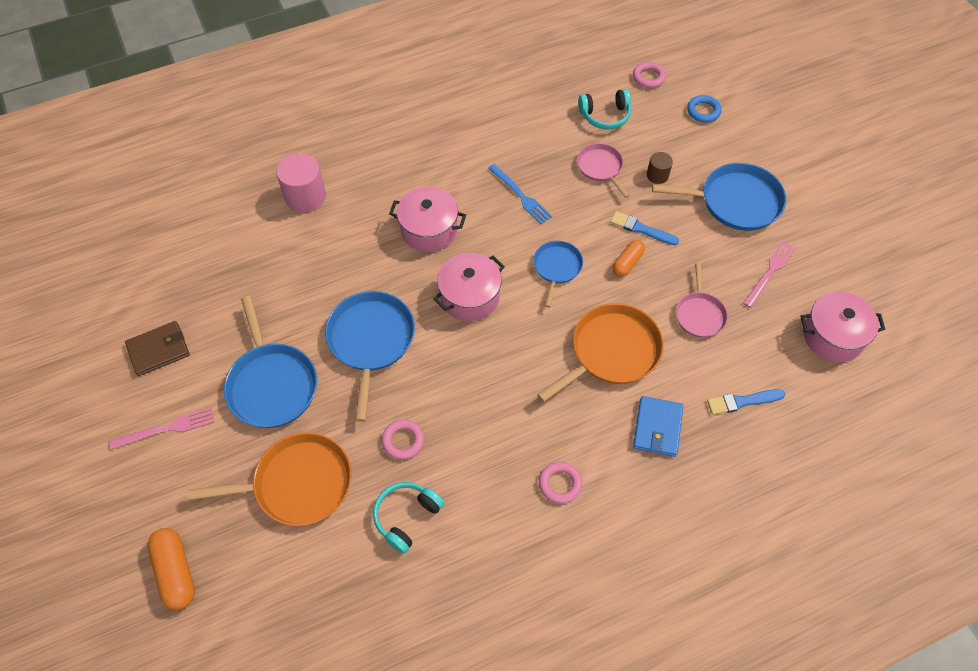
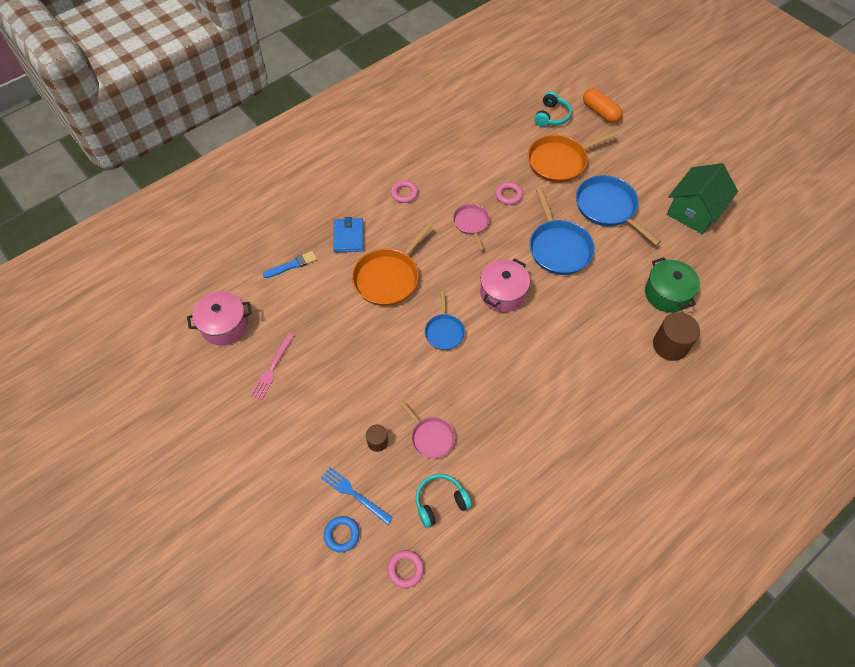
camera: 165 degrees right, 0 degrees up
pink fork [109,407,214,450] -> none
brown wallet [125,321,190,376] -> green house [667,163,738,234]
pink cylinder [276,153,326,213] -> brown cylinder [653,312,700,361]
turquoise headphones [373,482,444,554] -> turquoise headphones moved to [534,91,572,127]
pink pot [389,187,466,252] -> none
blue fork [488,164,552,224] -> blue fork moved to [321,467,393,525]
blue brush [610,211,679,245] -> none
orange capsule [612,240,645,277] -> none
blue pan [652,163,786,231] -> none
pink pan [676,263,728,338] -> pink pan moved to [453,204,490,251]
none -> green pot [645,257,700,313]

